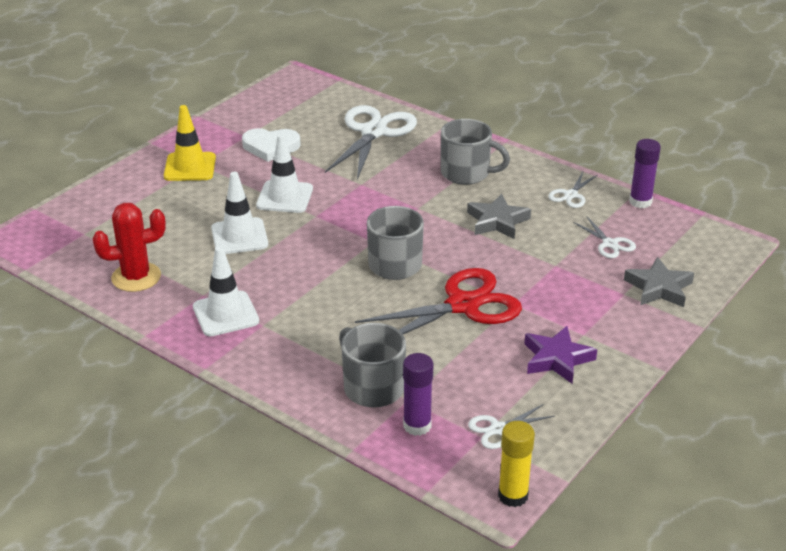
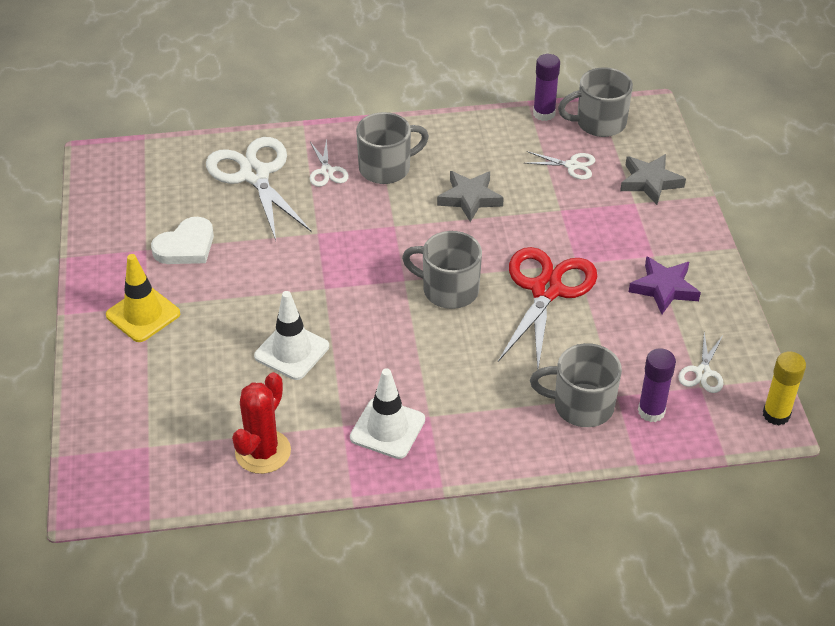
camera: 45 degrees left, 10 degrees up
white traffic cone [256,134,313,213] -> none
white scissors [548,172,598,208] -> white scissors moved to [310,138,349,187]
none -> grey mug [558,67,633,137]

